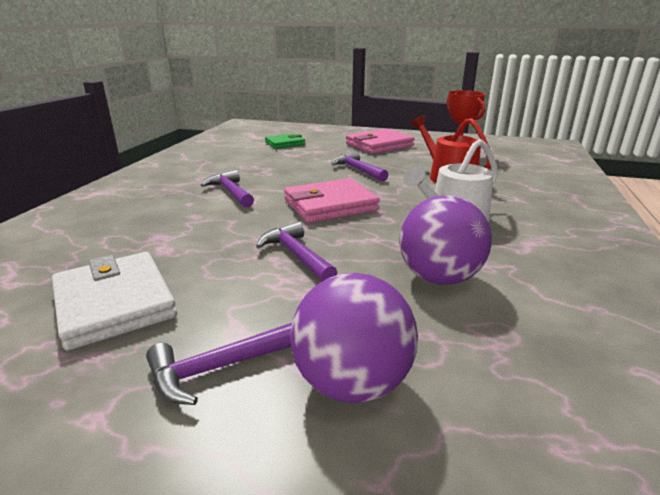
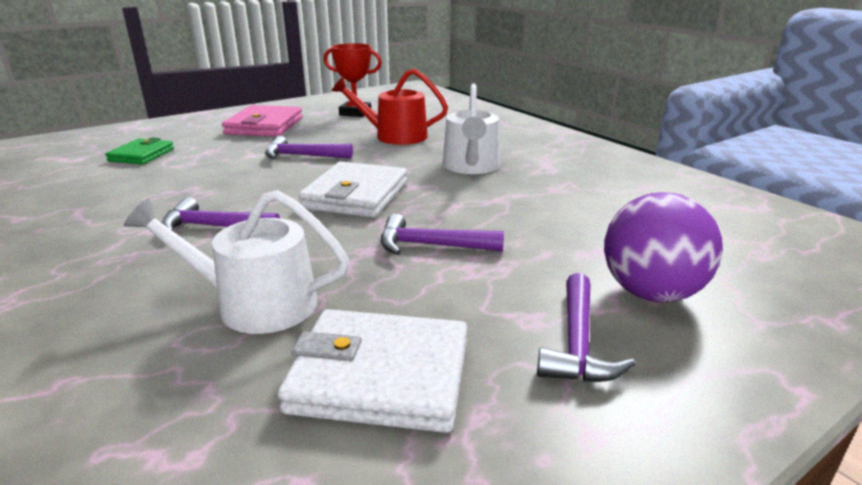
camera: 50 degrees left, 0 degrees up
pink wallet [284,178,380,223] -> white wallet [298,161,407,218]
purple ball [399,195,492,285] -> none
none -> white watering can [124,190,349,334]

